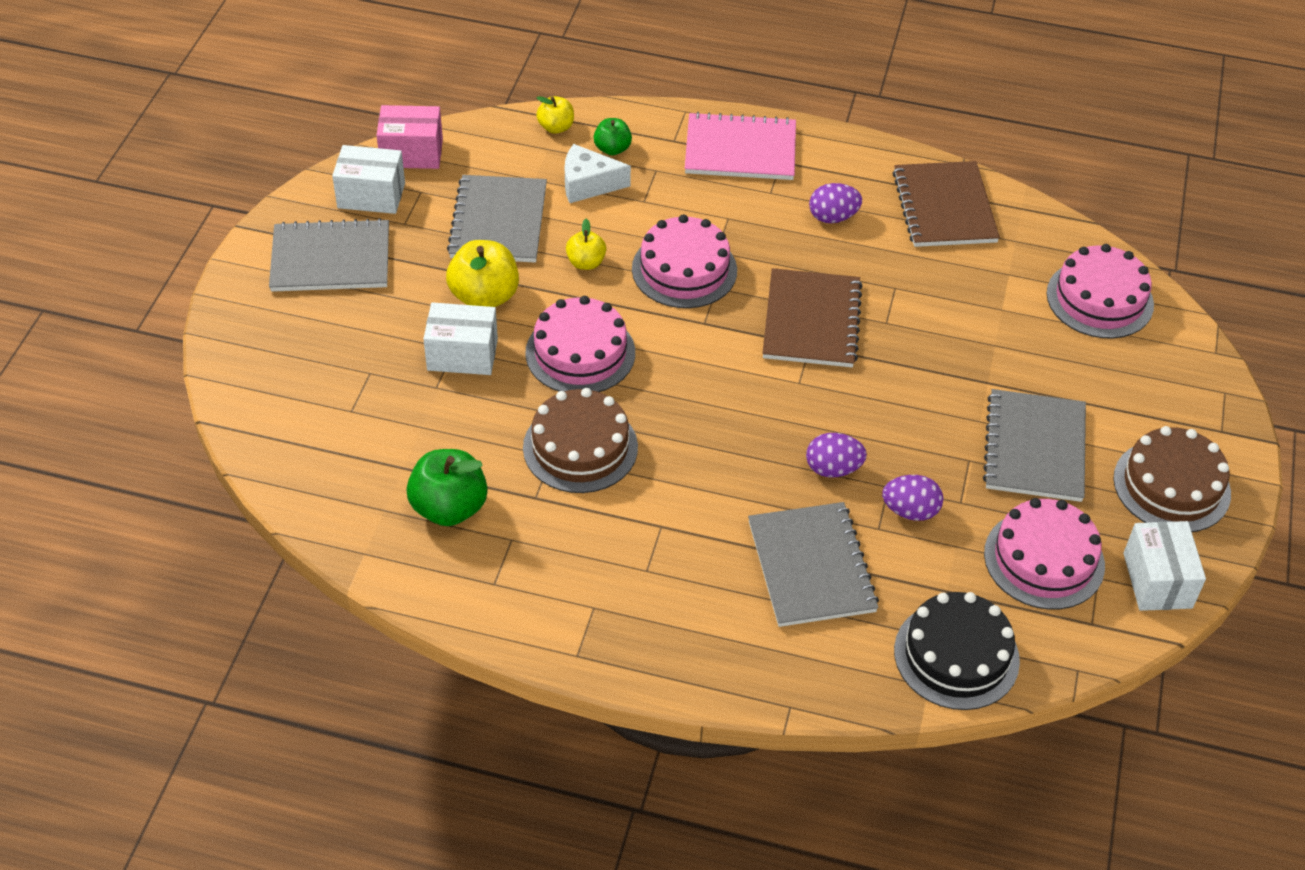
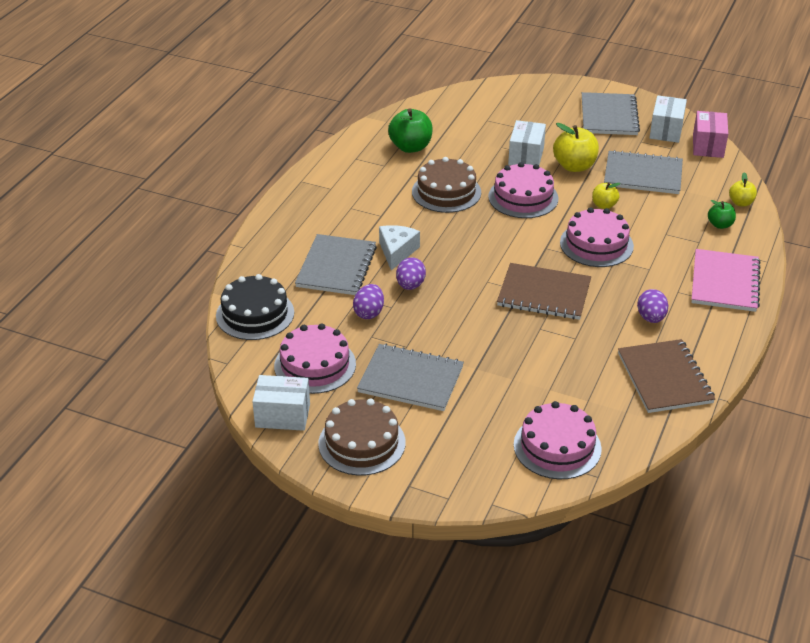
camera: 100 degrees right, 10 degrees down
white cheese [565,144,631,203] -> white cheese moved to [379,225,420,270]
grey notebook [748,502,879,627] -> grey notebook turned 75 degrees counterclockwise [295,234,377,295]
brown notebook [893,161,1000,247] -> brown notebook turned 75 degrees clockwise [618,339,715,413]

